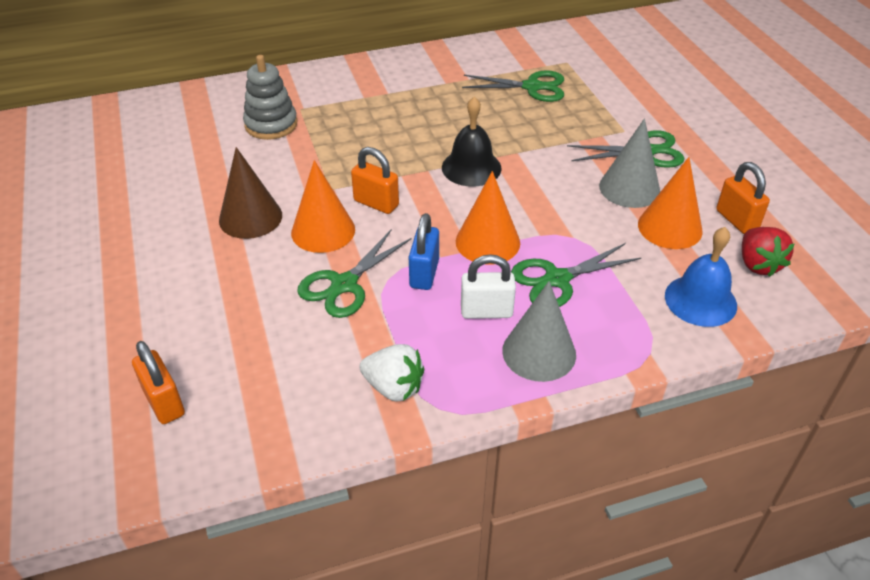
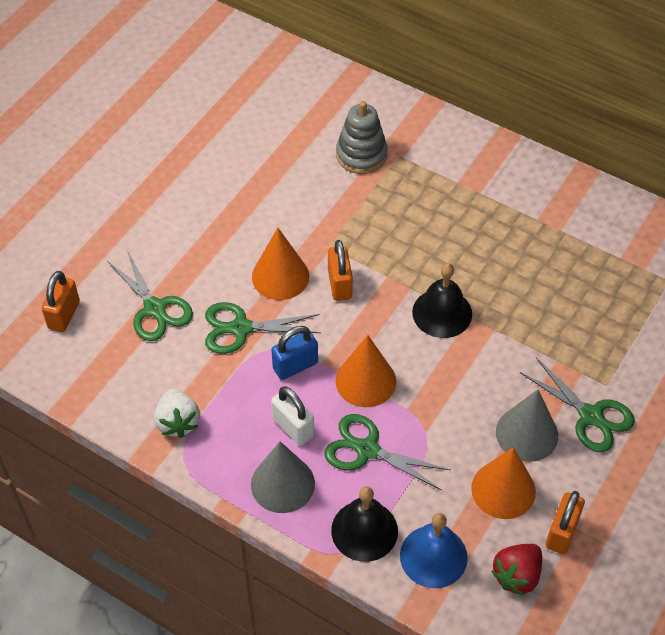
camera: 50 degrees right, 10 degrees up
brown cone [219,147,282,239] -> none
green scissors [462,70,564,102] -> green scissors moved to [107,251,193,341]
none -> black bell [331,486,398,562]

